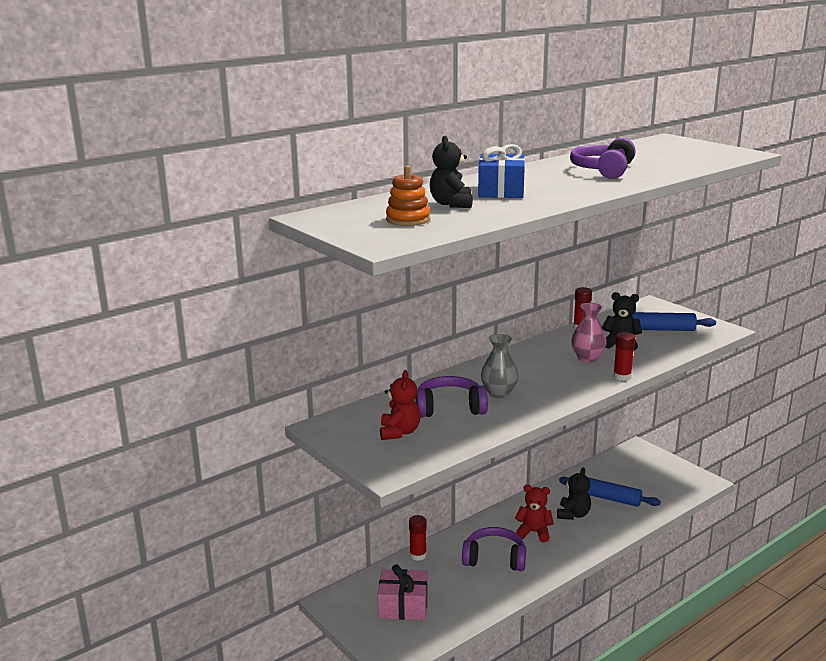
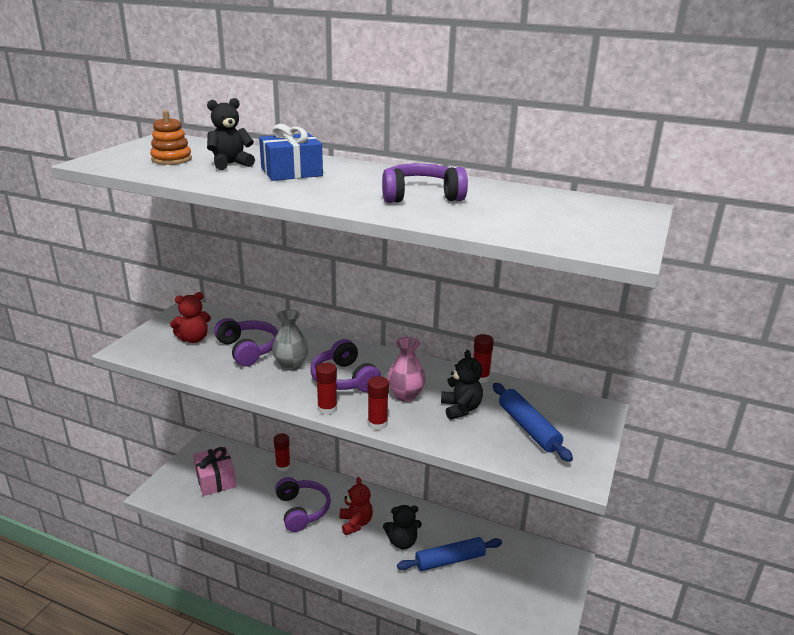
camera: 60 degrees right, 5 degrees up
blue rolling pin [559,477,661,507] -> blue rolling pin turned 75 degrees clockwise [397,537,502,571]
none -> purple headphones [311,339,381,392]
none -> red glue stick [316,362,337,415]

